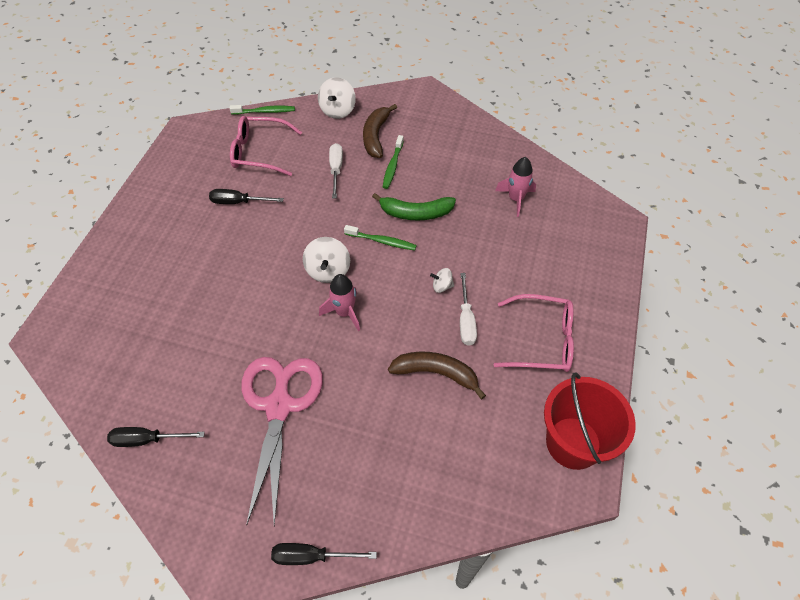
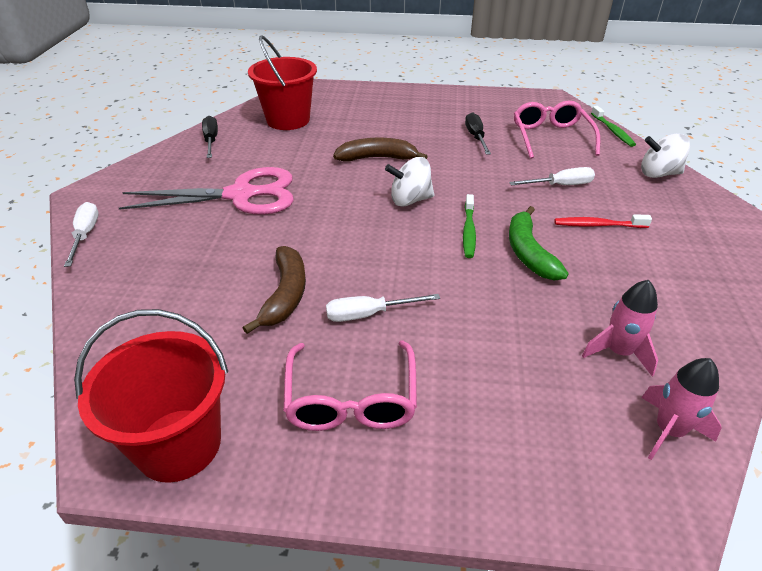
camera: 80 degrees right, 15 degrees down
black screwdriver [271,543,377,565] -> white screwdriver [64,202,99,267]
pink rocket [319,274,360,332] -> pink rocket moved to [641,358,722,460]
brown banana [363,104,397,158] -> brown banana moved to [333,138,428,161]
green toothbrush [383,135,404,189] -> red toothbrush [554,214,652,228]
white spinning top [430,268,454,293] -> none
none -> red bucket [248,35,317,130]

